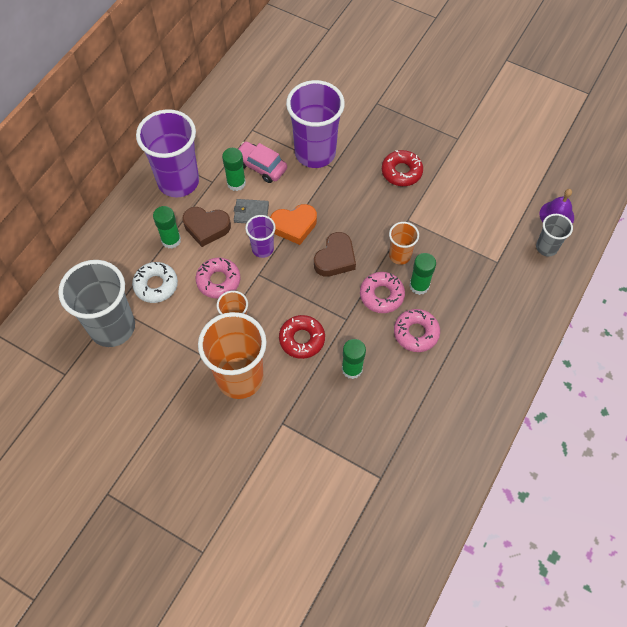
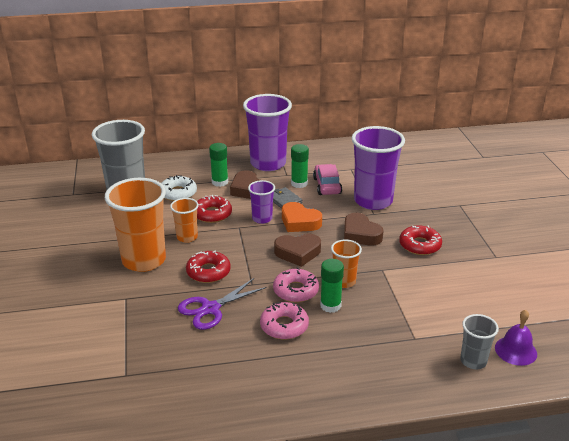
camera: 50 degrees right, 30 degrees down
pink donut [196,258,241,298] -> red donut [197,195,232,223]
green glue stick [342,339,366,379] -> purple scissors [178,278,267,330]
none -> brown heart [344,213,384,246]

